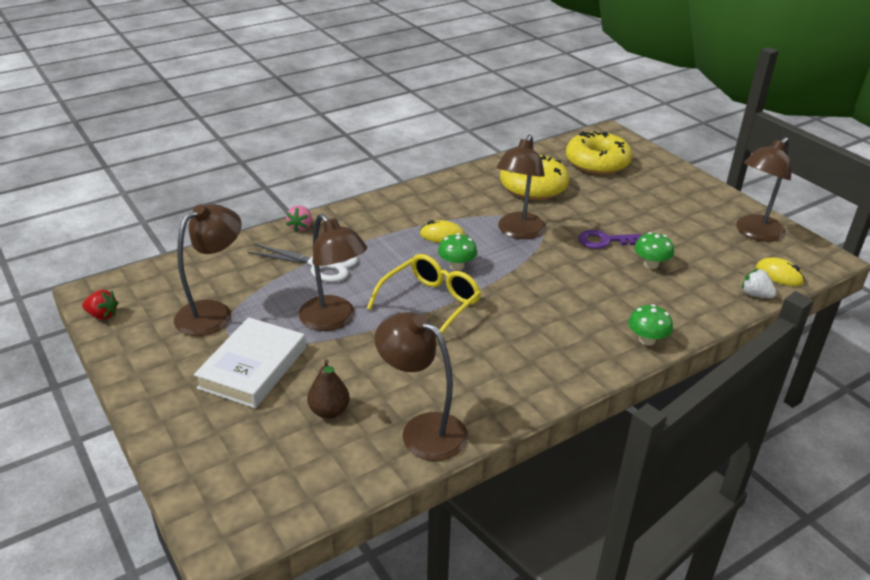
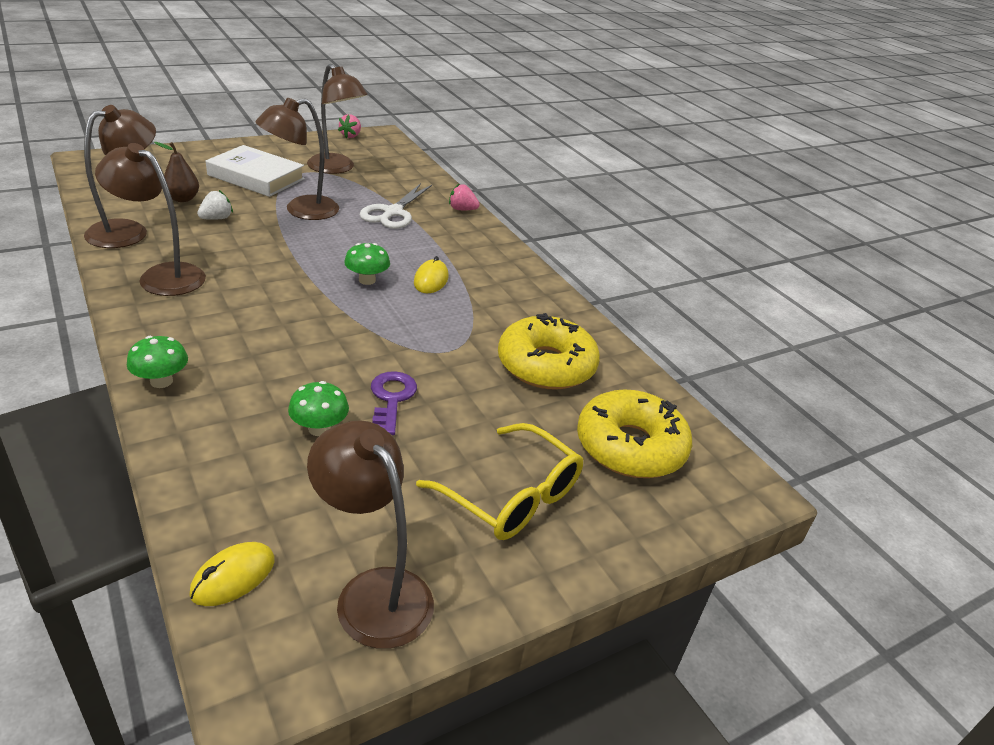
camera: 90 degrees right, 0 degrees up
red strawberry [82,290,119,320] -> pink strawberry [338,114,361,138]
yellow glasses [367,254,481,341] -> yellow glasses moved to [416,423,583,540]
brown lamp [497,134,546,239] -> brown lamp moved to [95,143,206,296]
white strawberry [742,269,777,298] -> white strawberry moved to [197,190,233,220]

